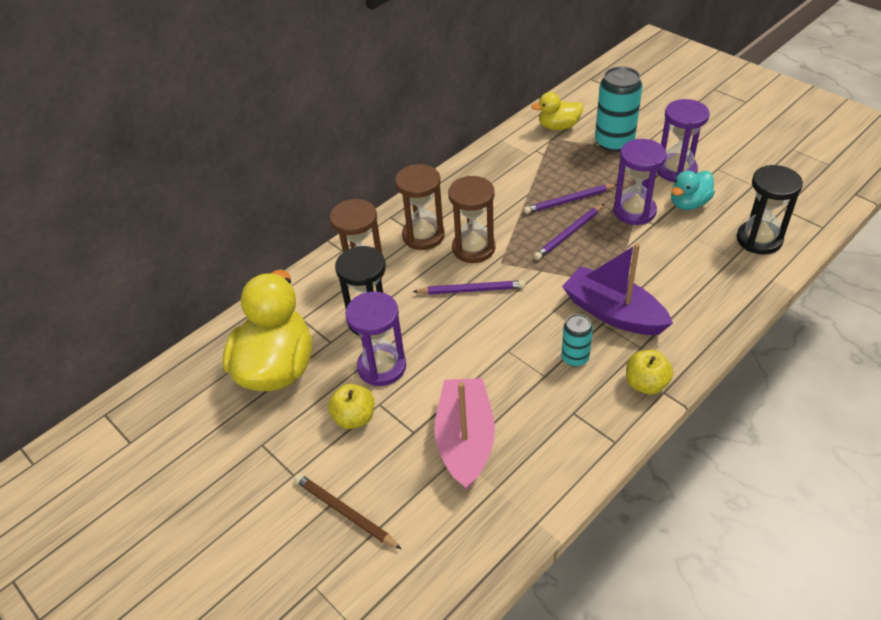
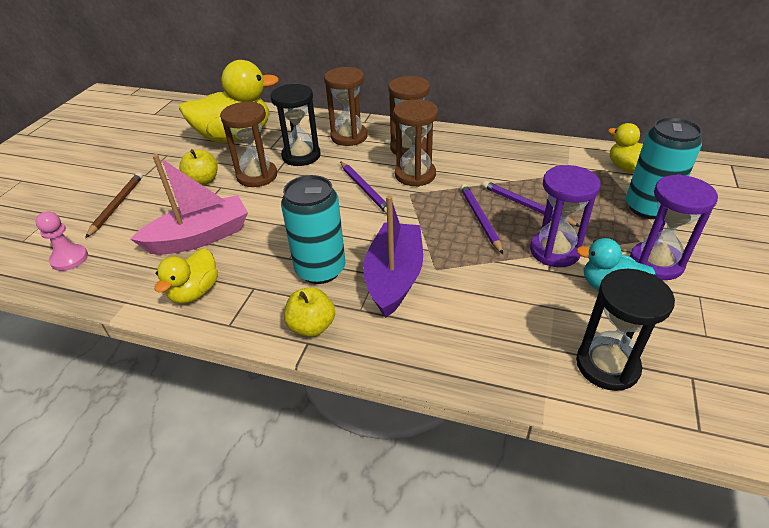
camera: 60 degrees right, 5 degrees down
purple hourglass [345,291,406,386] -> brown hourglass [220,101,277,187]
purple pencil [534,204,604,260] -> purple pencil turned 60 degrees clockwise [460,184,503,254]
turquoise can [561,314,593,367] -> turquoise can [281,175,345,284], size x1.82
none -> pink pawn [35,211,88,271]
none -> yellow duck [155,248,218,303]

